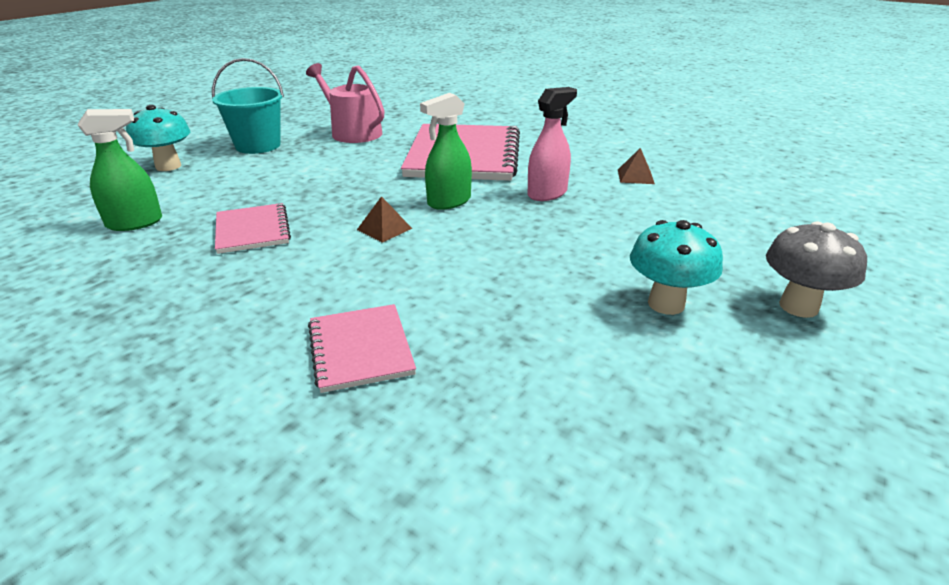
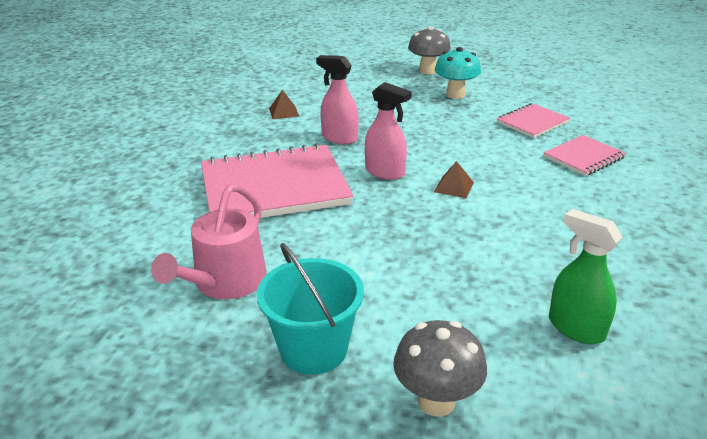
camera: 110 degrees left, 0 degrees up
turquoise mushroom [126,105,190,171] -> grey mushroom [393,320,487,417]
pink notebook [215,203,291,254] -> pink notebook moved to [497,103,570,138]
green spray bottle [420,93,472,210] -> pink spray bottle [365,82,412,180]

